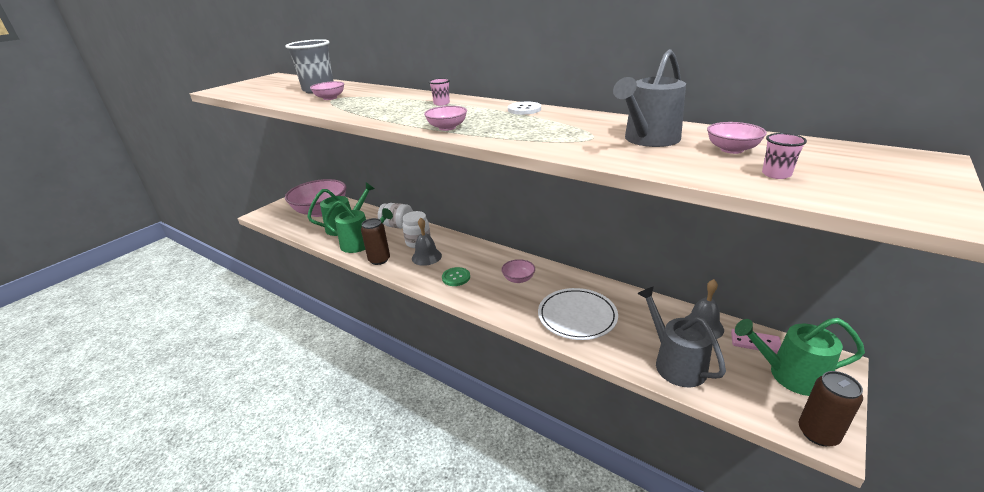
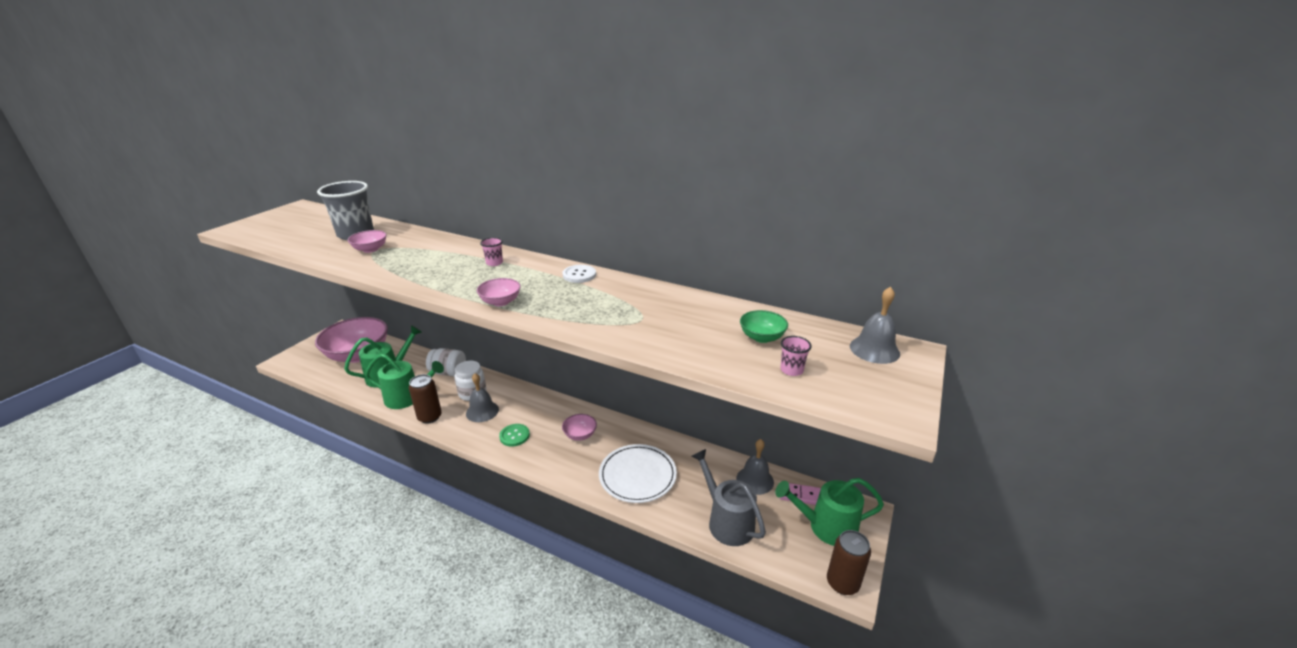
camera: 10 degrees left, 0 degrees up
grey watering can [613,49,686,147] -> none
pink bowl [707,122,767,154] -> green bowl [740,310,788,343]
none -> grey bell [850,287,900,364]

